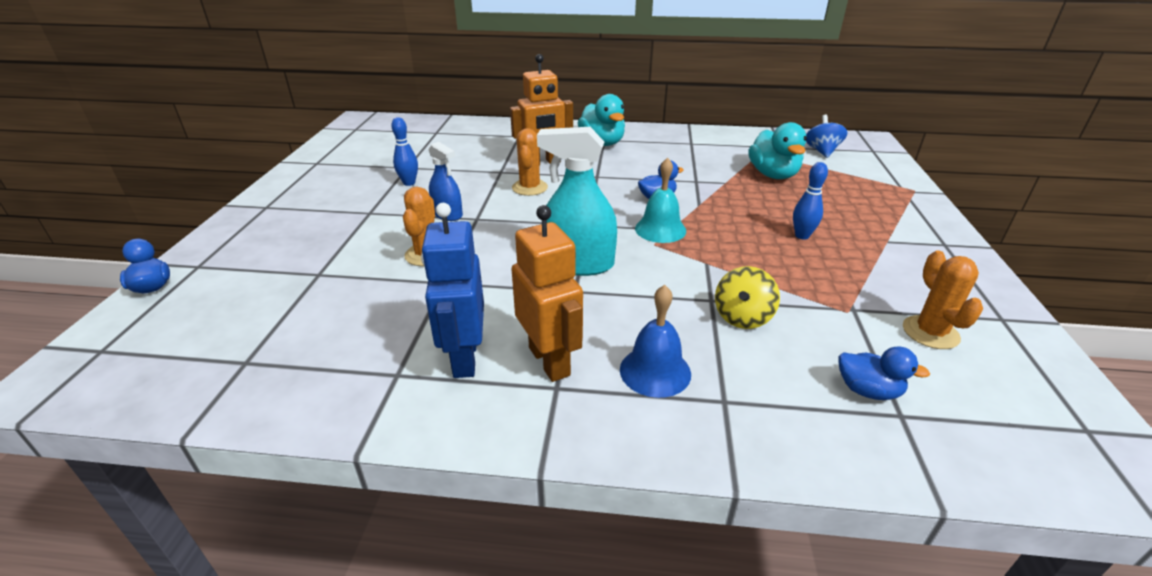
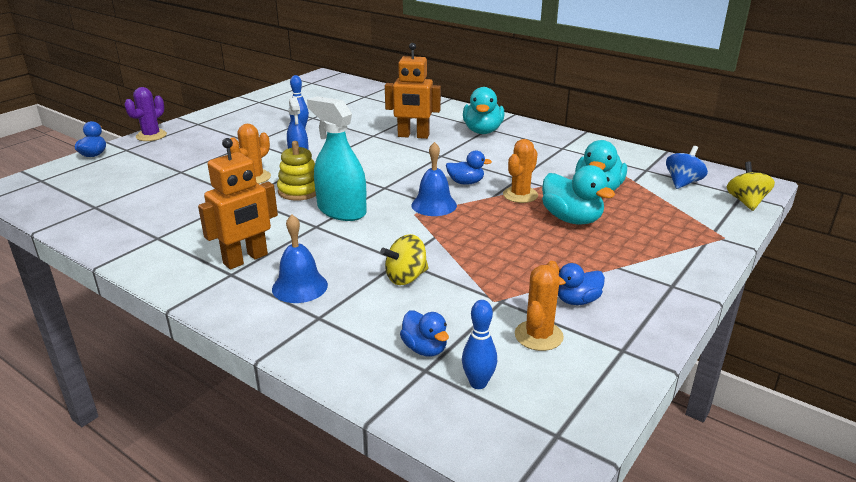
camera: 30 degrees right, 5 degrees down
blue robot [421,203,484,378] -> none
orange cactus [512,128,548,196] -> orange cactus moved to [503,139,538,203]
orange robot [512,205,583,382] -> orange robot turned 45 degrees clockwise [198,138,278,269]
turquoise bell [635,158,686,243] -> blue bell [412,142,457,216]
blue bowling pin [793,162,828,240] -> blue bowling pin moved to [462,300,497,389]
none -> purple cactus [124,87,167,141]
none -> yellow stacking toy [277,141,316,201]
none -> turquoise duck [542,165,615,224]
none -> blue duck [558,263,605,305]
none -> yellow spinning top [727,162,775,211]

